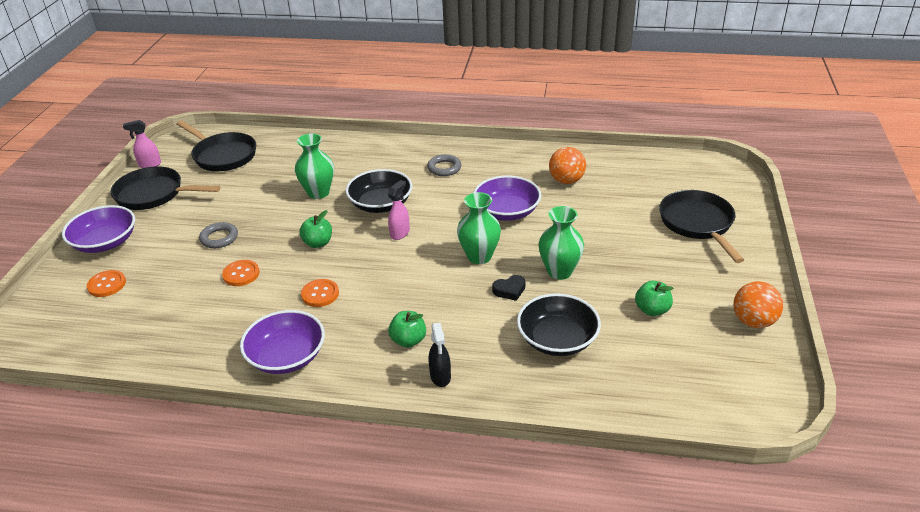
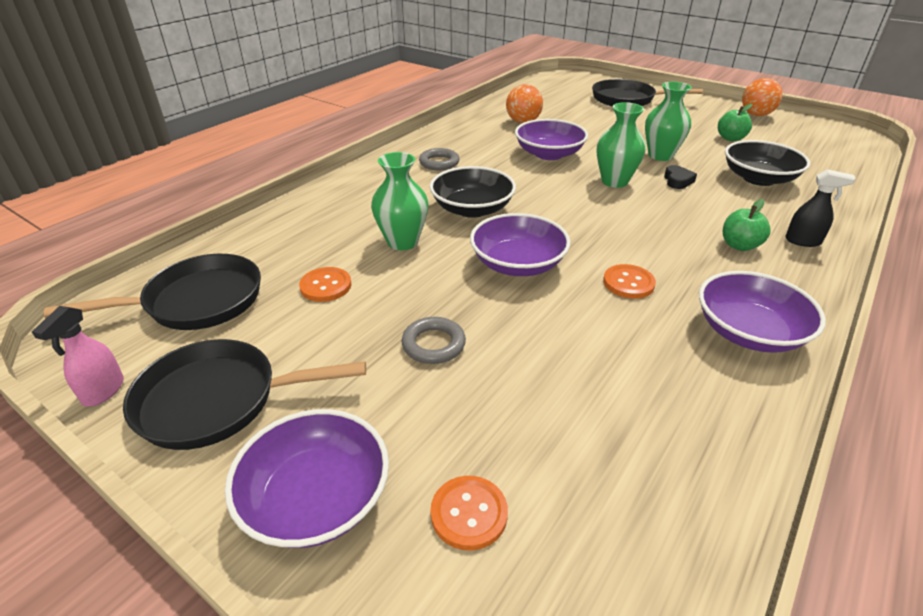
camera: 65 degrees left, 0 degrees up
black pan [111,166,221,210] -> black pan turned 45 degrees clockwise [123,339,366,450]
orange button [222,260,260,286] -> orange button moved to [299,267,351,302]
green apple [299,210,332,248] -> purple bowl [470,213,570,276]
pink spray bottle [388,180,410,240] -> none

